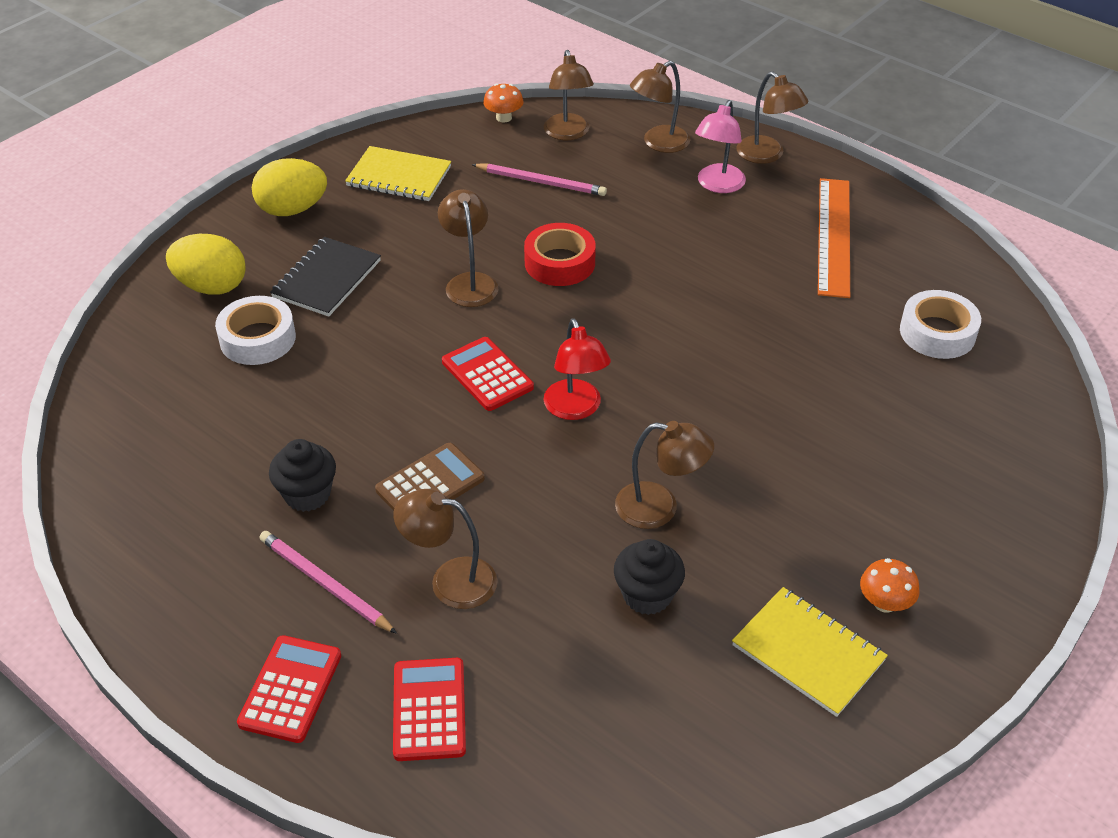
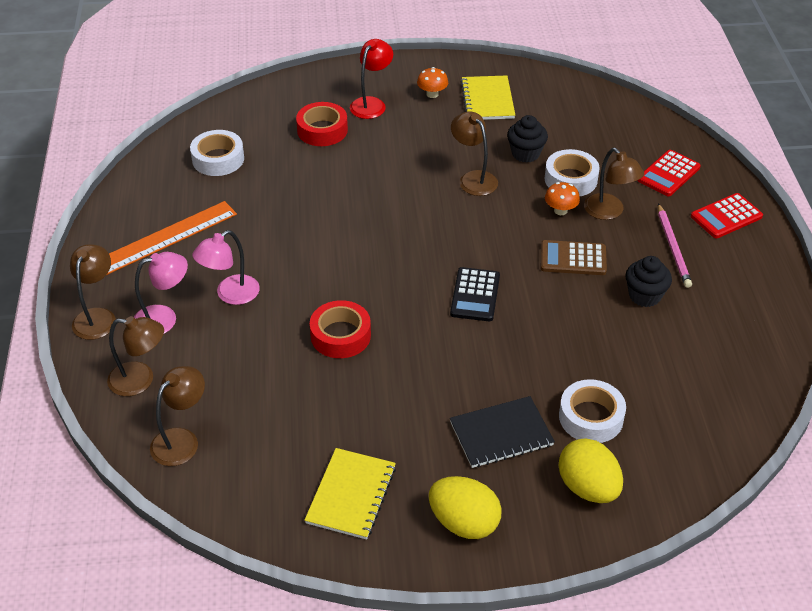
camera: 135 degrees left, 0 degrees up
yellow notebook [345,146,451,201] -> yellow notebook turned 45 degrees clockwise [305,448,396,540]
brown lamp [438,189,498,307] -> none
red calculator [442,337,534,411] -> black calculator [450,267,500,321]
pink pencil [472,163,607,196] -> none
orange mushroom [483,83,524,123] -> orange mushroom moved to [545,182,580,215]
red lamp [543,318,611,420] -> red lamp moved to [350,39,393,119]
none -> pink lamp [192,230,260,305]
none -> red tape [296,102,348,146]
none -> white tape [545,149,600,196]

